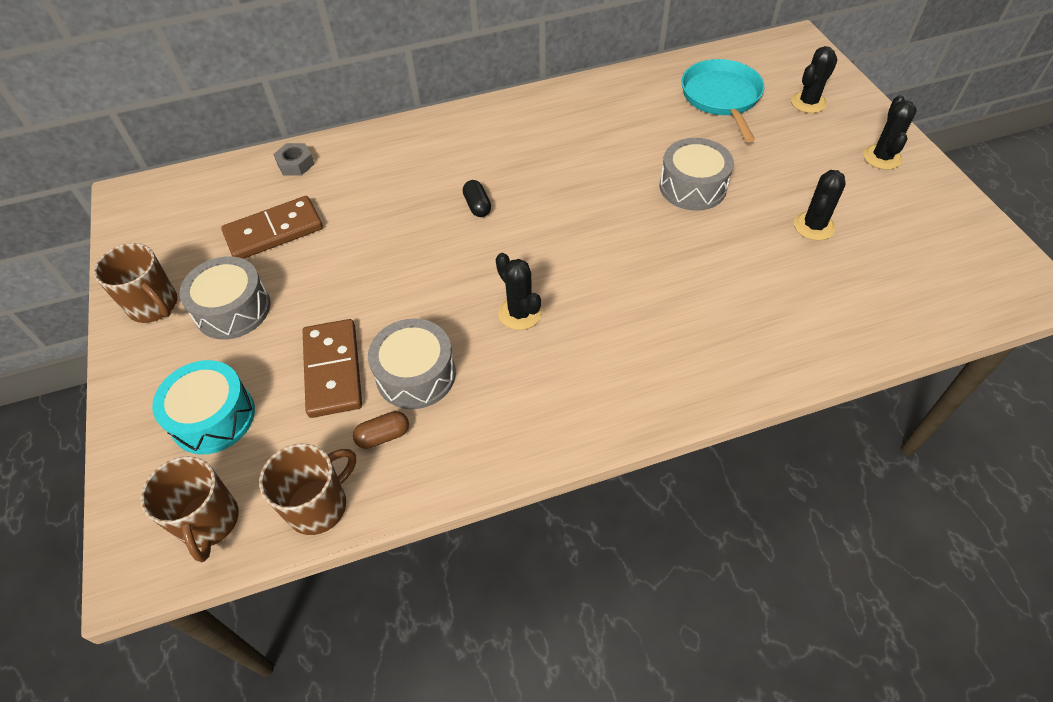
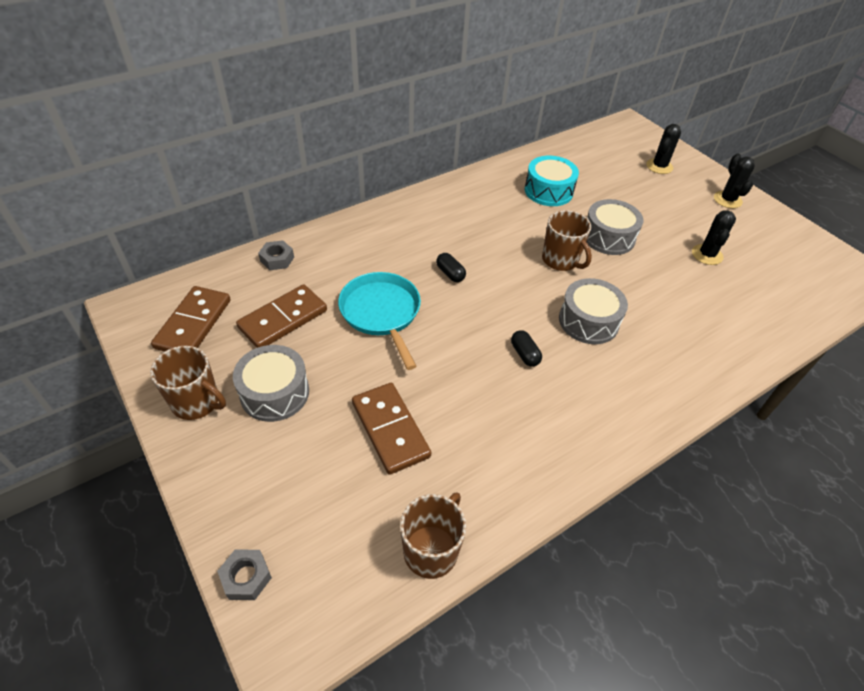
camera: 20 degrees left, 5 degrees down
brown mug [140,456,239,562] -> brown mug moved to [542,210,592,271]
turquoise drum [152,360,255,454] -> turquoise drum moved to [525,156,579,206]
brown capsule [353,411,409,449] -> none
grey drum [368,318,456,409] -> grey drum moved to [559,278,628,344]
black cactus [496,253,542,330] -> black capsule [511,330,542,367]
turquoise pan [681,59,764,142] -> turquoise pan moved to [338,272,421,370]
none -> brown domino [151,286,231,352]
none -> grey nut [217,549,272,600]

